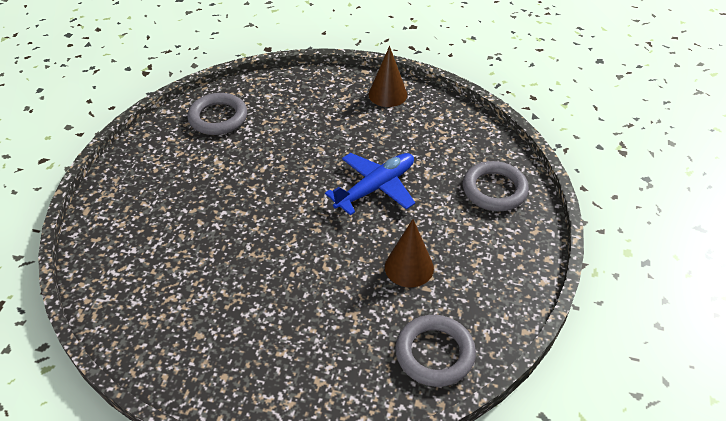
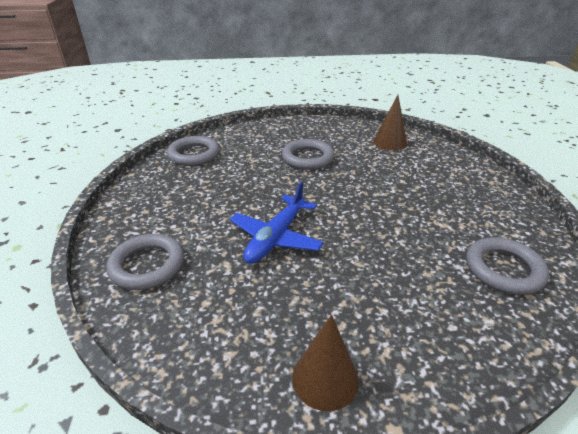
camera: 160 degrees right, 10 degrees down
brown cone [385,219,434,287] -> brown cone moved to [373,95,407,150]
none -> grey ring [282,139,334,170]

